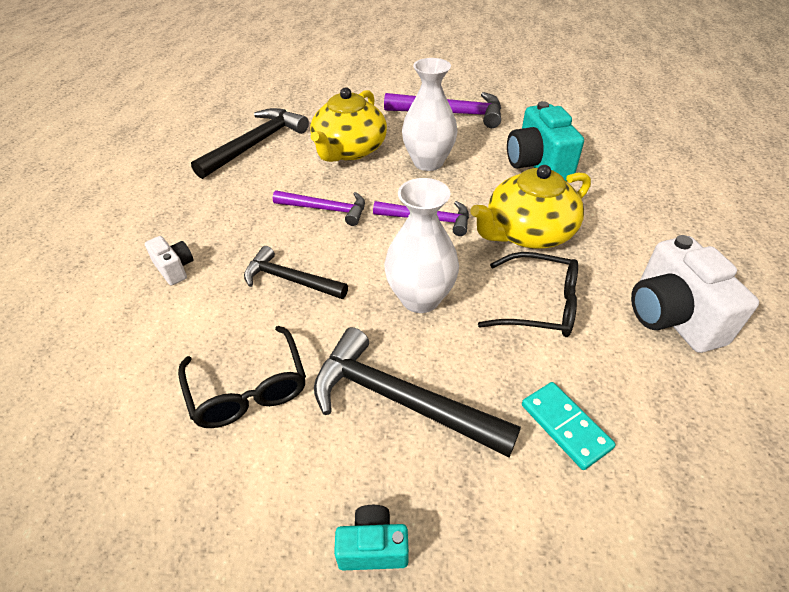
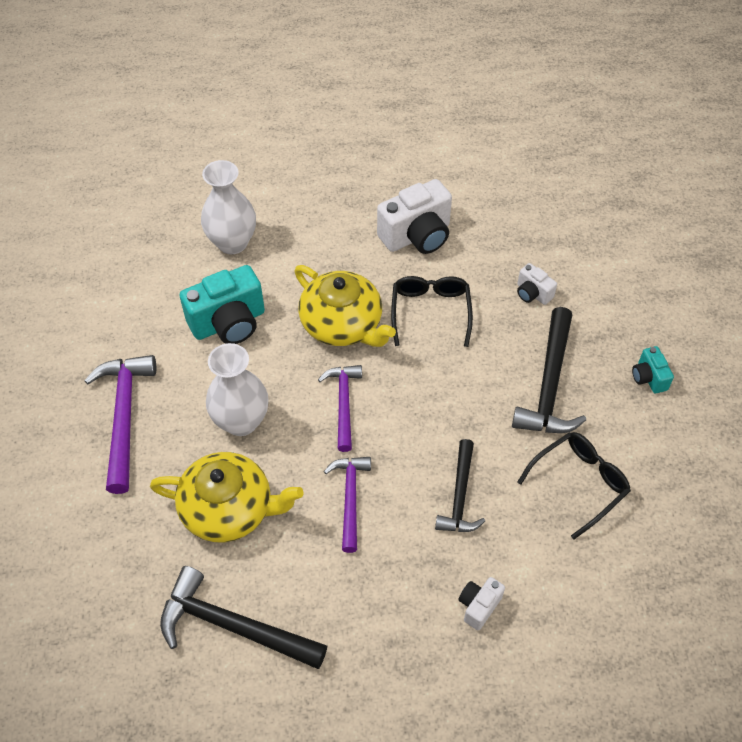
camera: 105 degrees left, 10 degrees up
white vase [384,178,459,313] -> white vase moved to [201,160,256,254]
turquoise domino [522,382,616,470] -> white camera [517,263,557,305]

